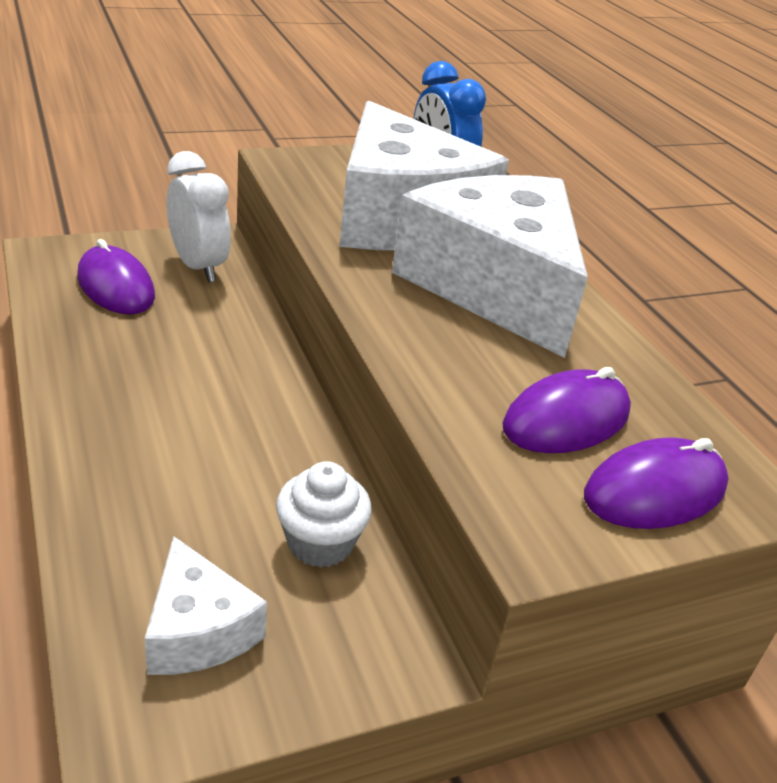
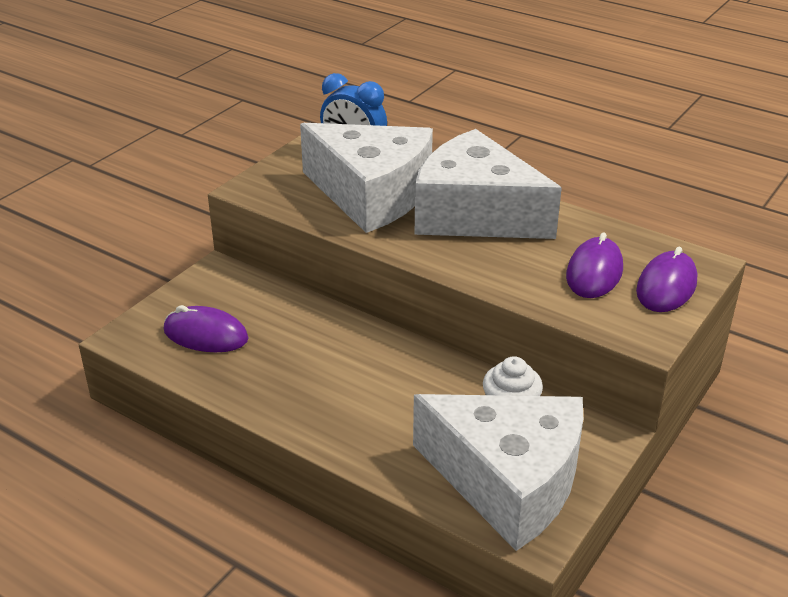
camera: 30 degrees left, 0 degrees up
white cheese [145,536,267,675] -> white cheese [413,394,583,551], size x2.13
white clock [167,151,231,282] -> none

